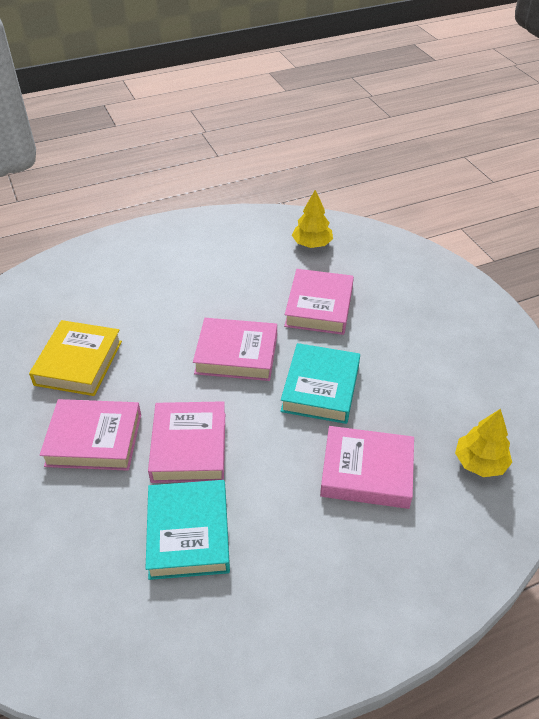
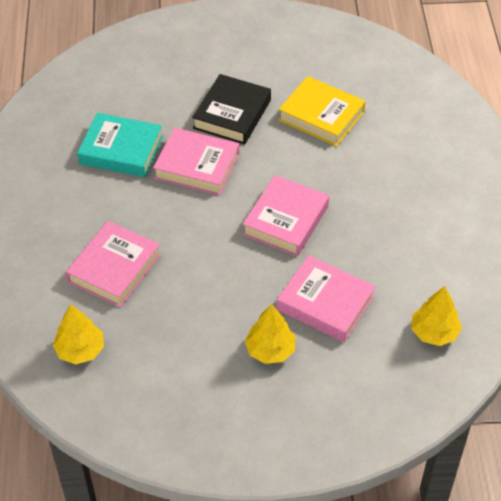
camera: 110 degrees right, 5 degrees up
pink book [40,399,141,471] -> black book [192,74,271,145]
turquoise book [280,343,360,424] -> none
none -> yellow tree [245,304,296,364]

